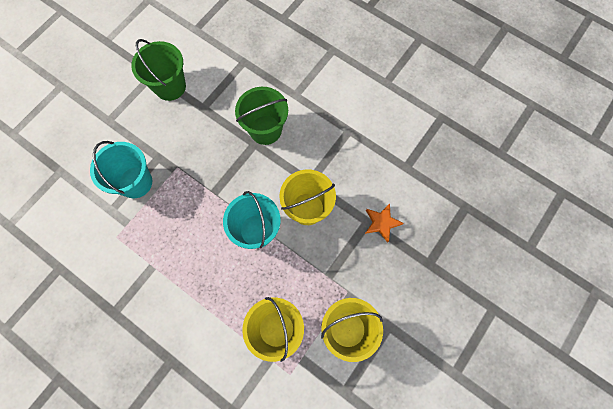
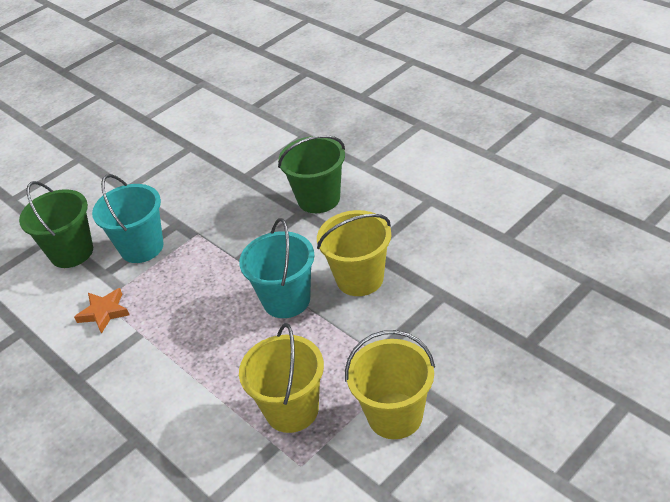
camera: 15 degrees right, 30 degrees down
green bucket [131,39,186,101] -> green bucket moved to [19,181,93,268]
orange star [365,204,403,243] -> orange star moved to [74,288,129,334]

